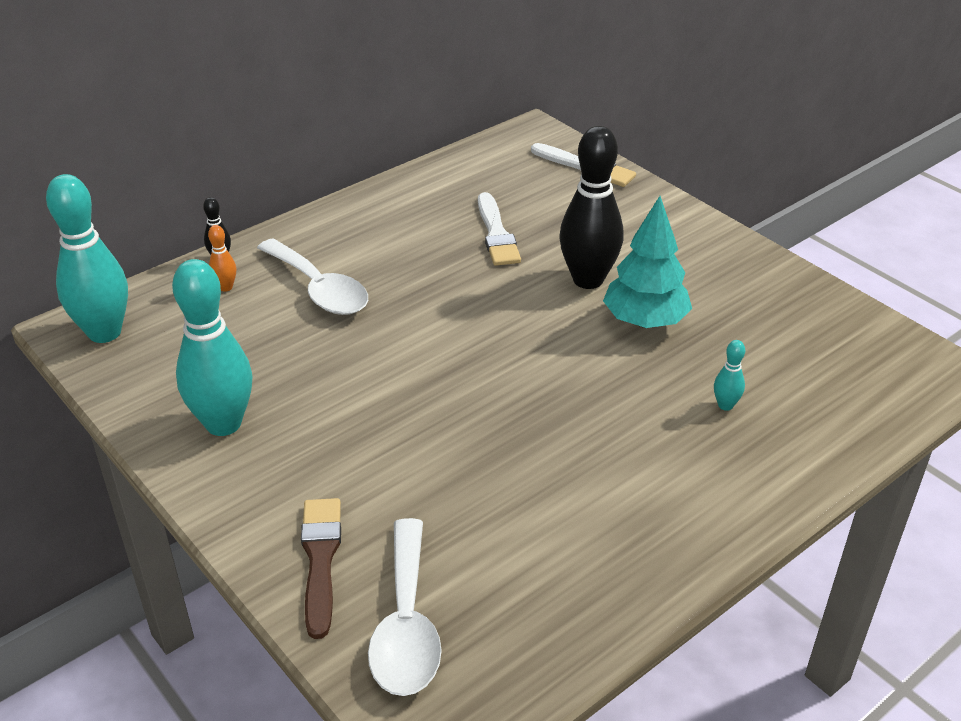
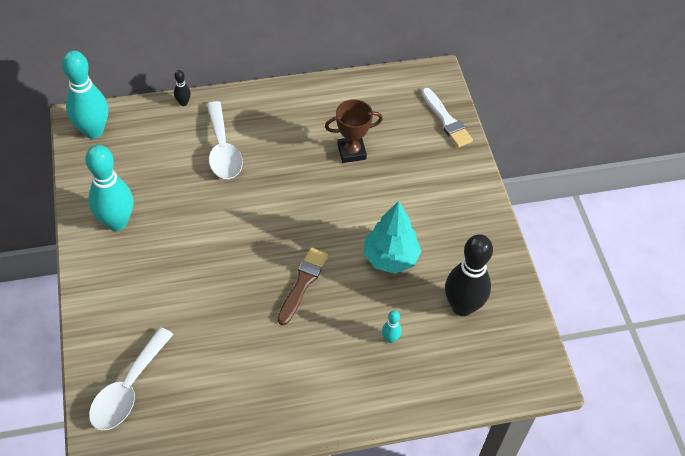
camera: 25 degrees right, 15 degrees up
orange bowling pin [208,225,236,292] -> none
brown brush [301,498,341,639] -> brown brush moved to [277,247,329,325]
white brush [478,192,521,266] -> brown trophy [325,99,383,163]
black bowling pin [560,126,623,289] -> black bowling pin moved to [445,234,493,316]

